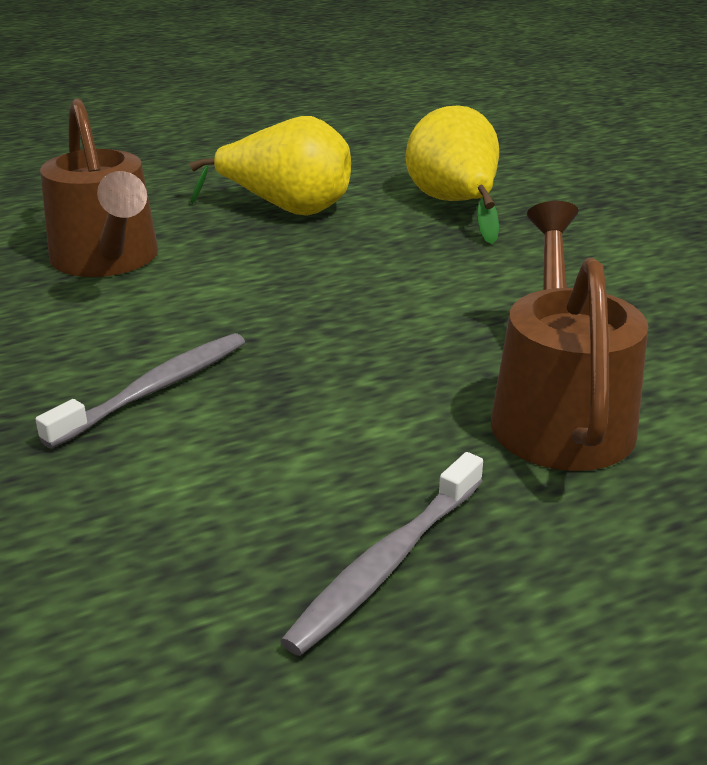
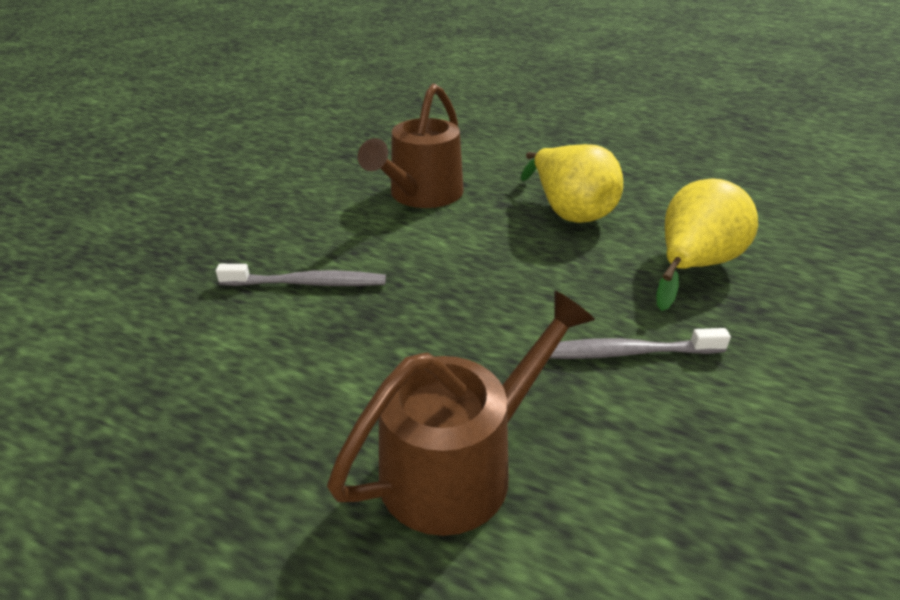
camera: 50 degrees right, 5 degrees up
grey toothbrush [280,452,483,656] -> grey toothbrush moved to [550,328,731,359]

